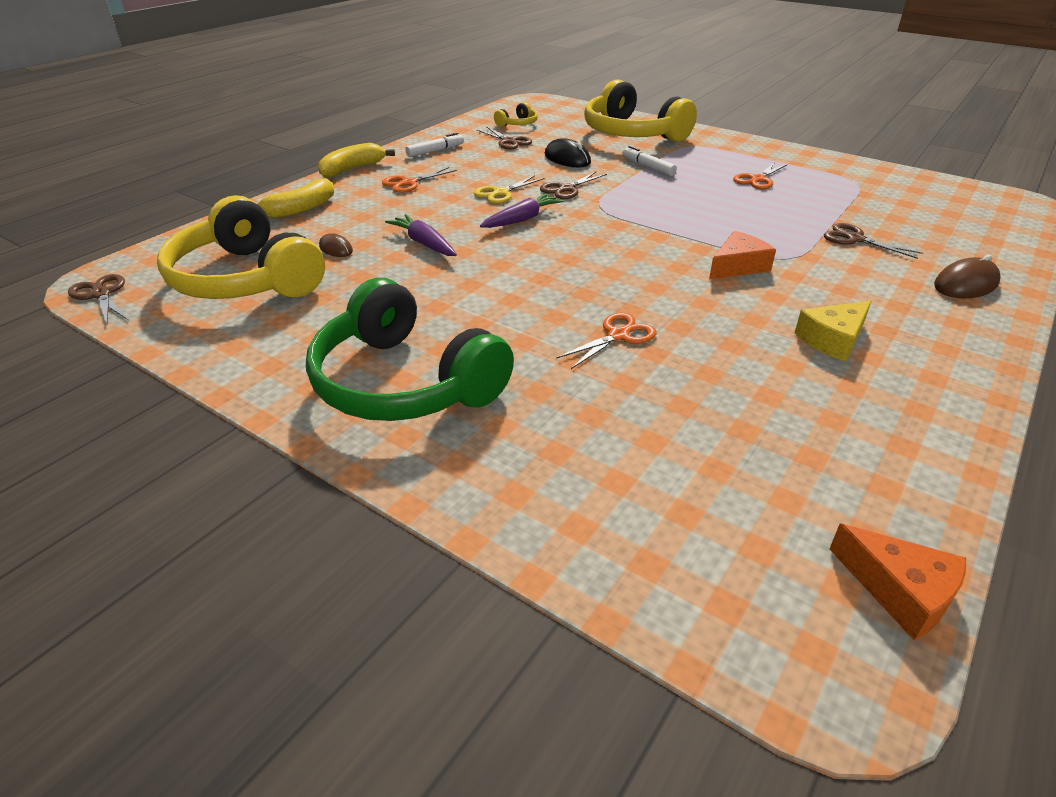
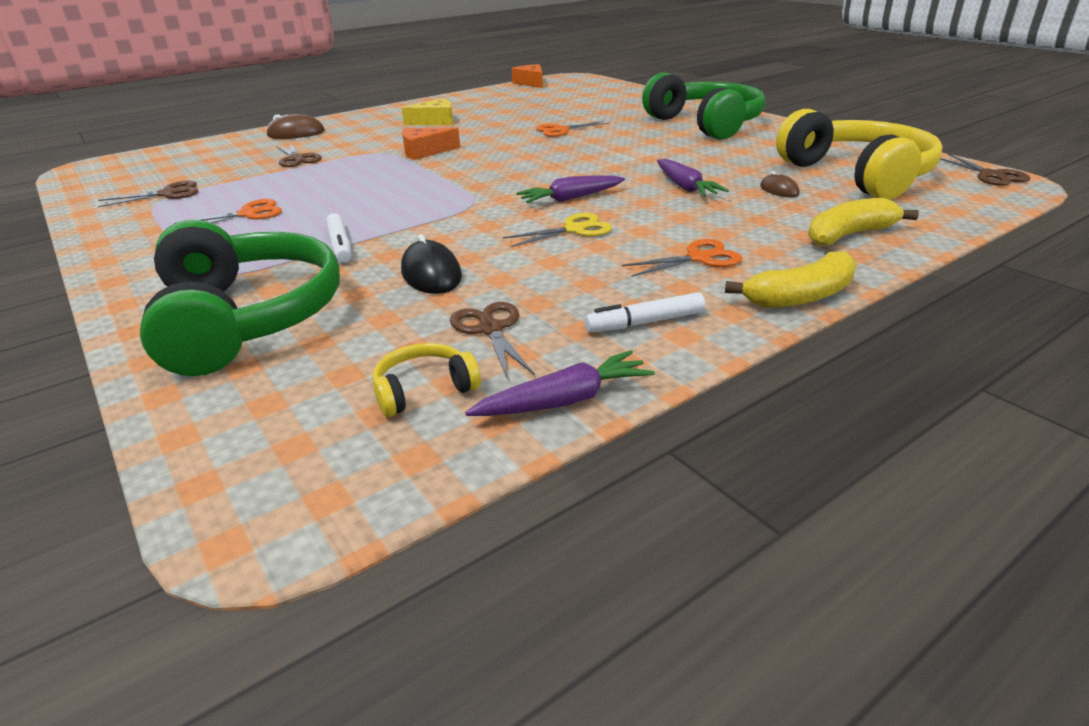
camera: 160 degrees left, 5 degrees down
brown scissors [540,172,607,199] -> brown scissors moved to [98,180,198,207]
yellow headphones [584,79,697,142] -> green headphones [140,220,340,376]
none -> purple carrot [465,350,655,416]

